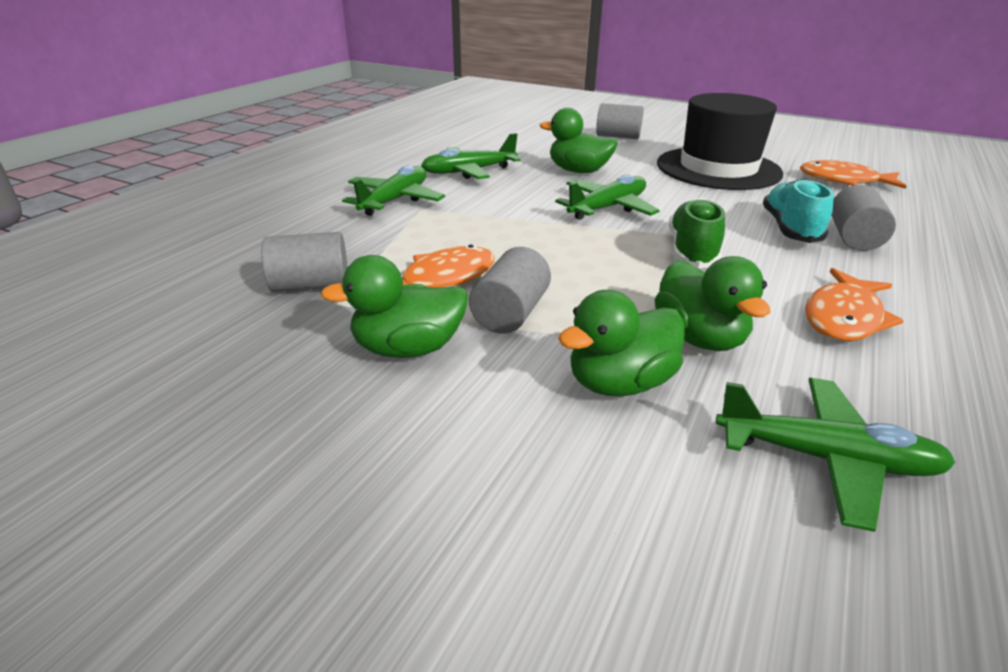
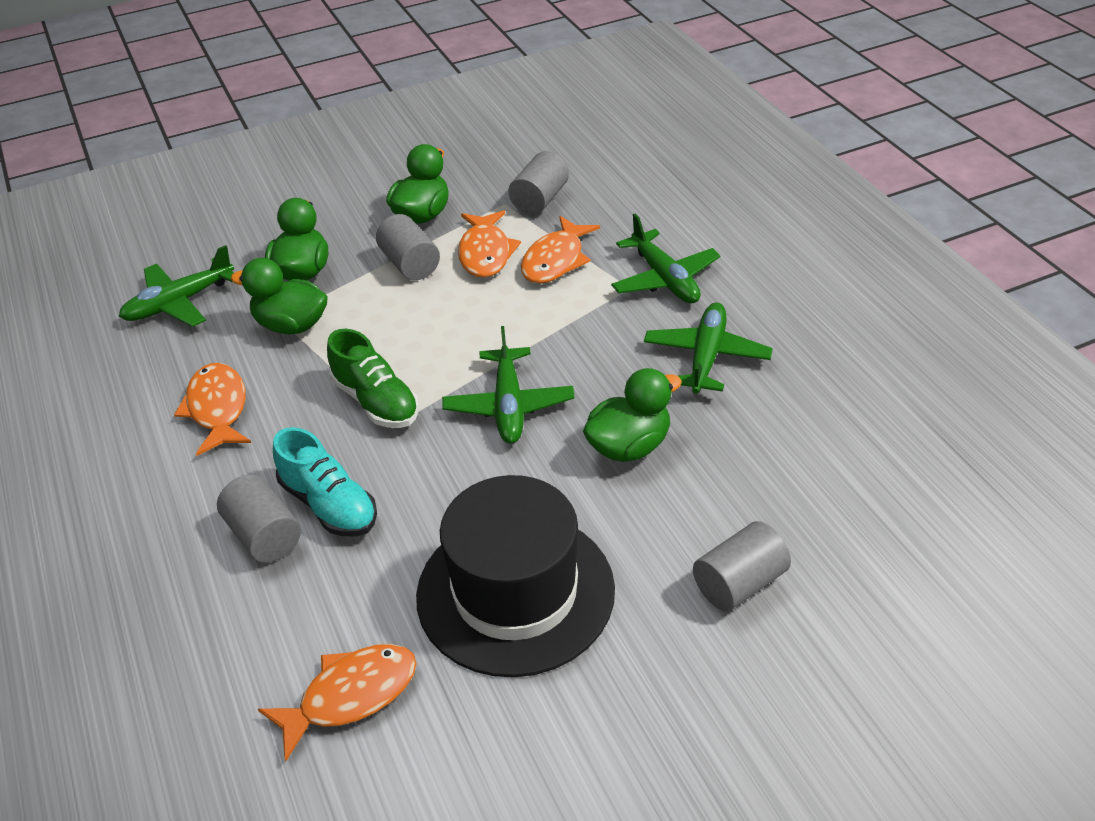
camera: 130 degrees right, 10 degrees up
none -> orange fish [521,216,600,283]

